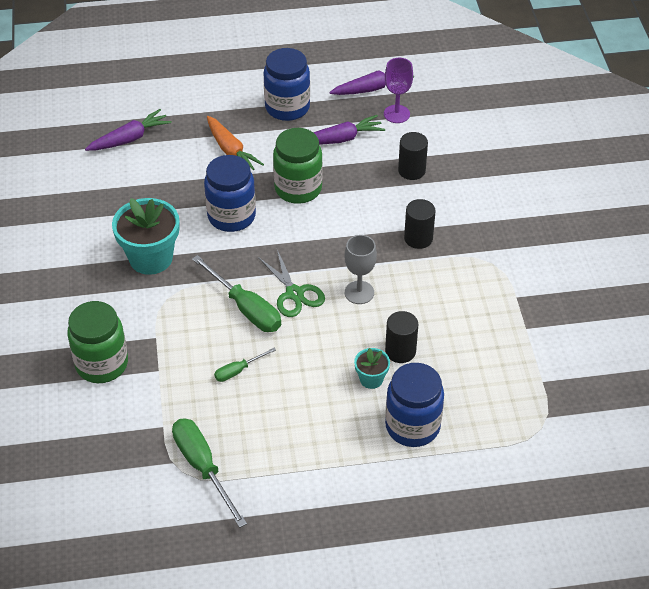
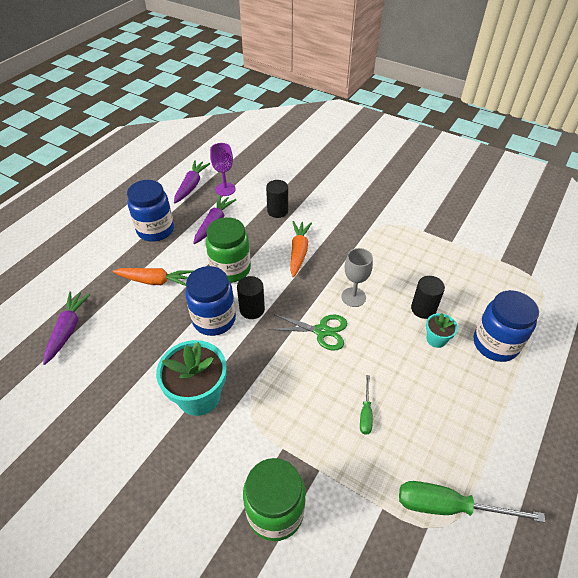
camera: 50 degrees left, 0 degrees up
green screwdriver [192,255,281,332] -> none
black cylinder [404,199,436,249] -> black cylinder moved to [237,276,265,319]
none -> orange carrot [290,221,312,277]

